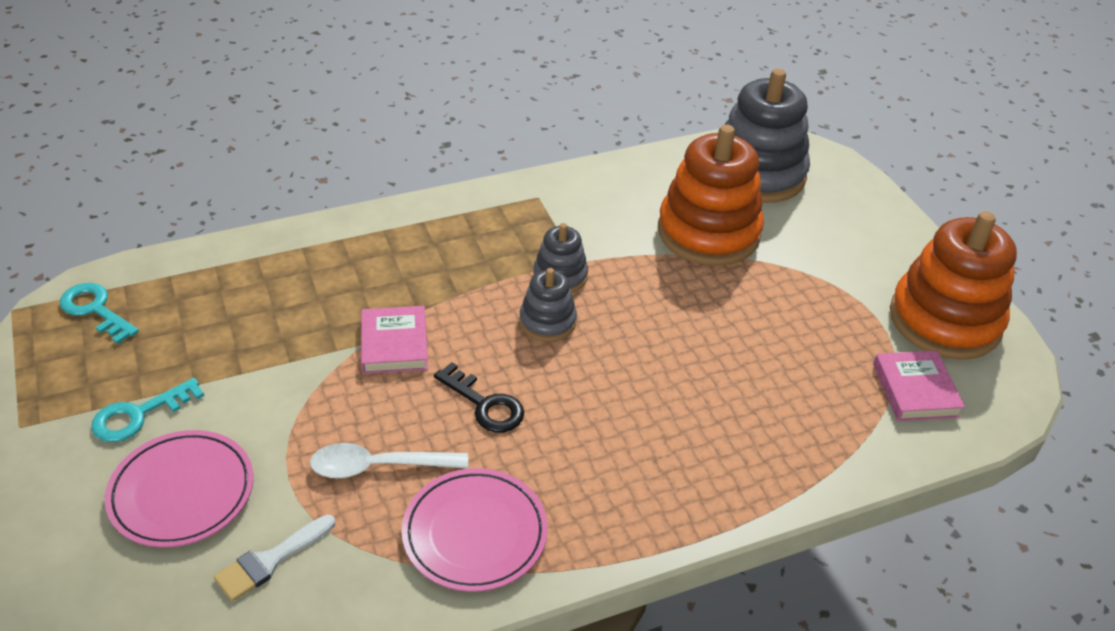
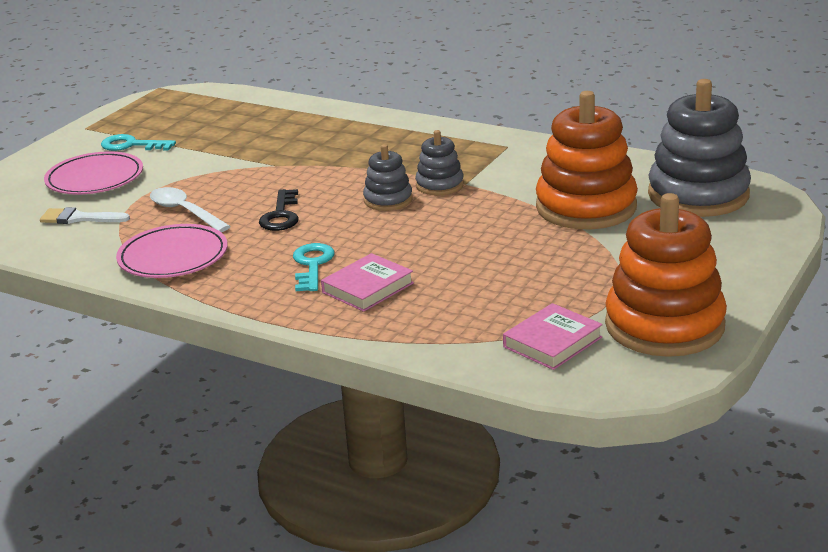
camera: 55 degrees right, 15 degrees down
turquoise key [60,283,139,344] -> turquoise key moved to [293,243,335,291]
pink book [361,306,428,374] -> pink book moved to [321,253,414,312]

